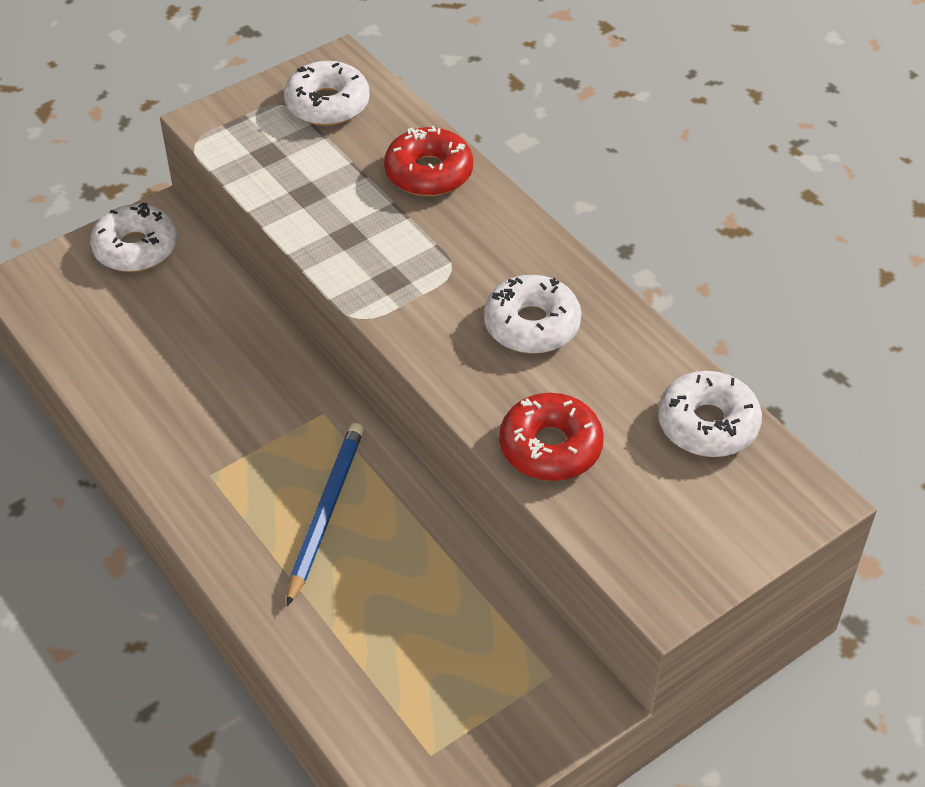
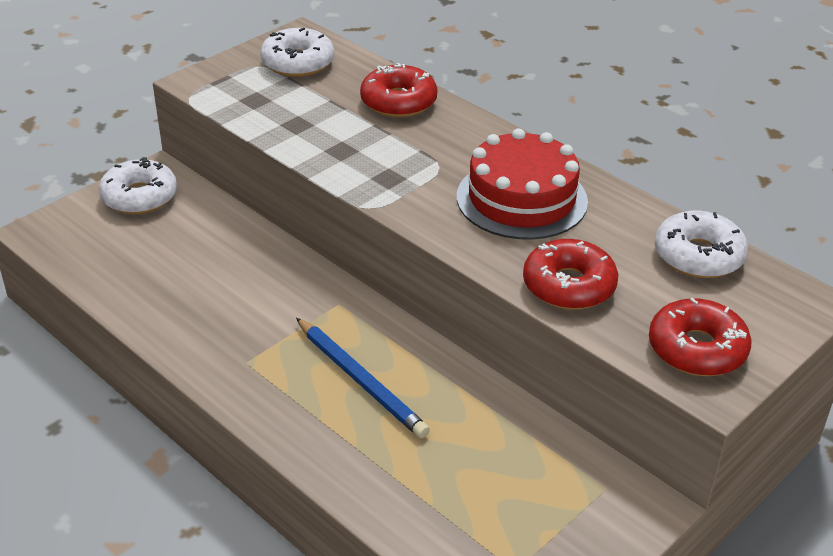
camera: 10 degrees left, 10 degrees down
blue pencil [287,423,364,606] -> blue pencil turned 135 degrees clockwise [296,318,430,438]
white donut [484,275,582,354] -> red cake [457,128,588,240]
none -> red donut [649,298,751,376]

